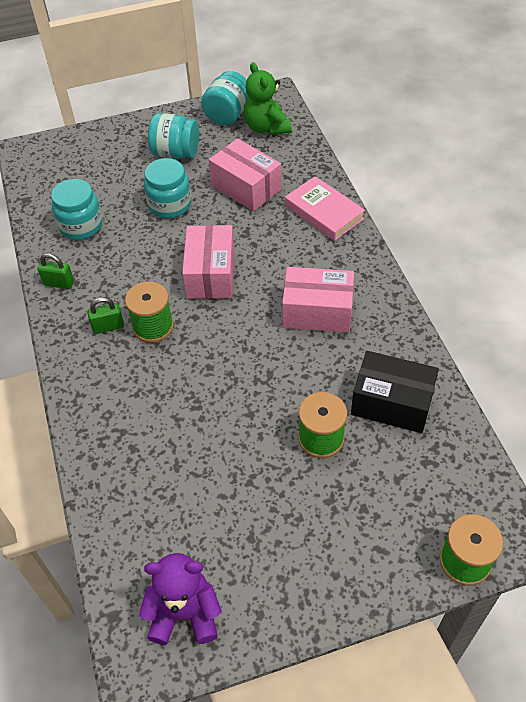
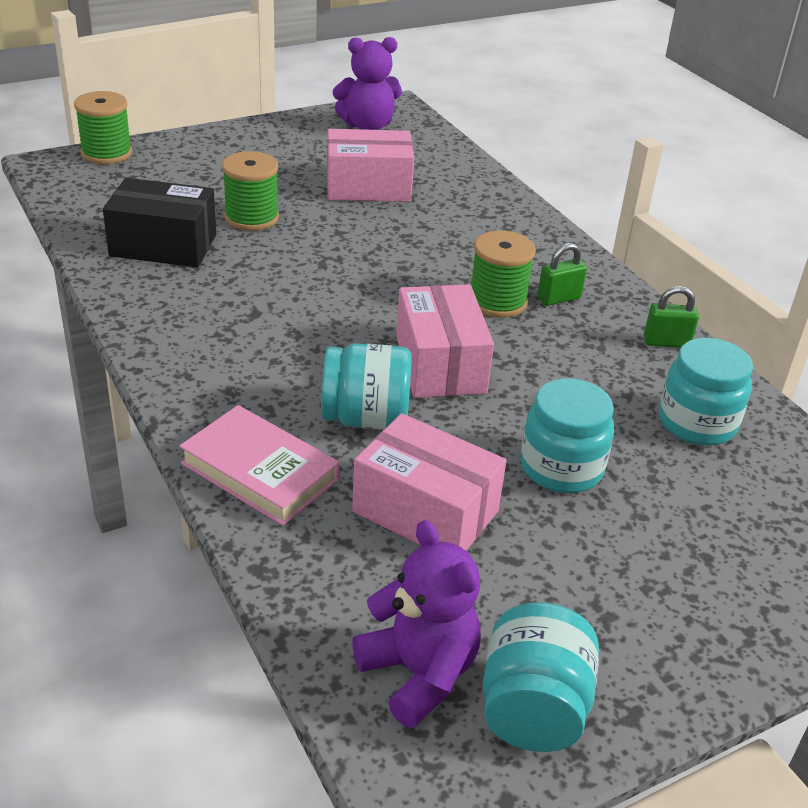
camera: 165 degrees right, 15 degrees down
turquoise jar [148,113,199,159] -> turquoise jar moved to [321,343,412,430]
green teddy bear [244,62,292,135] -> purple teddy bear [352,520,481,728]
pink box [282,267,354,333] -> pink box moved to [327,129,414,202]

